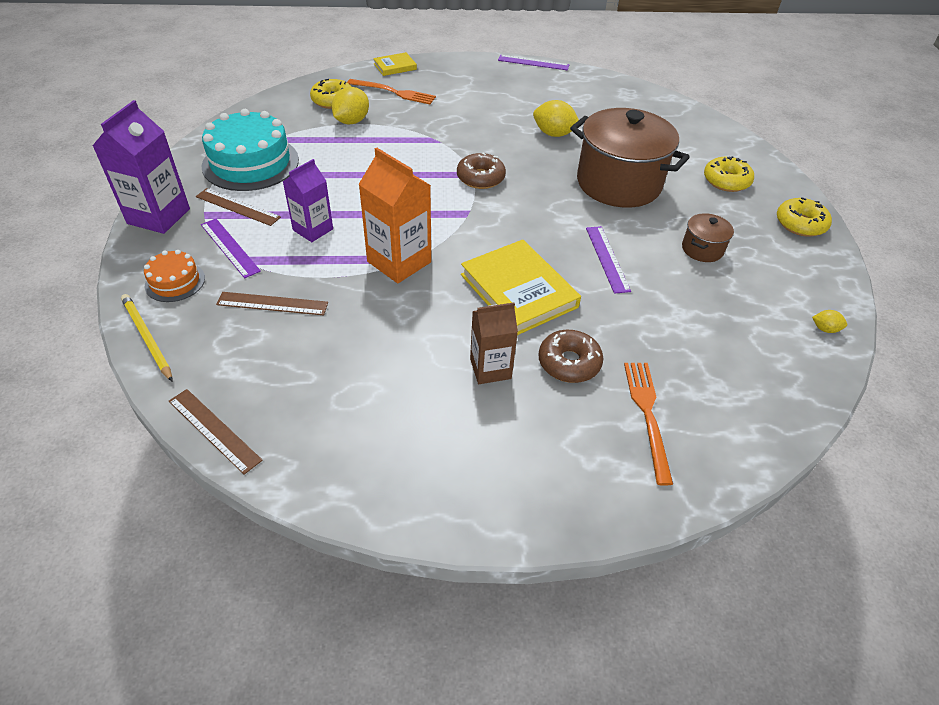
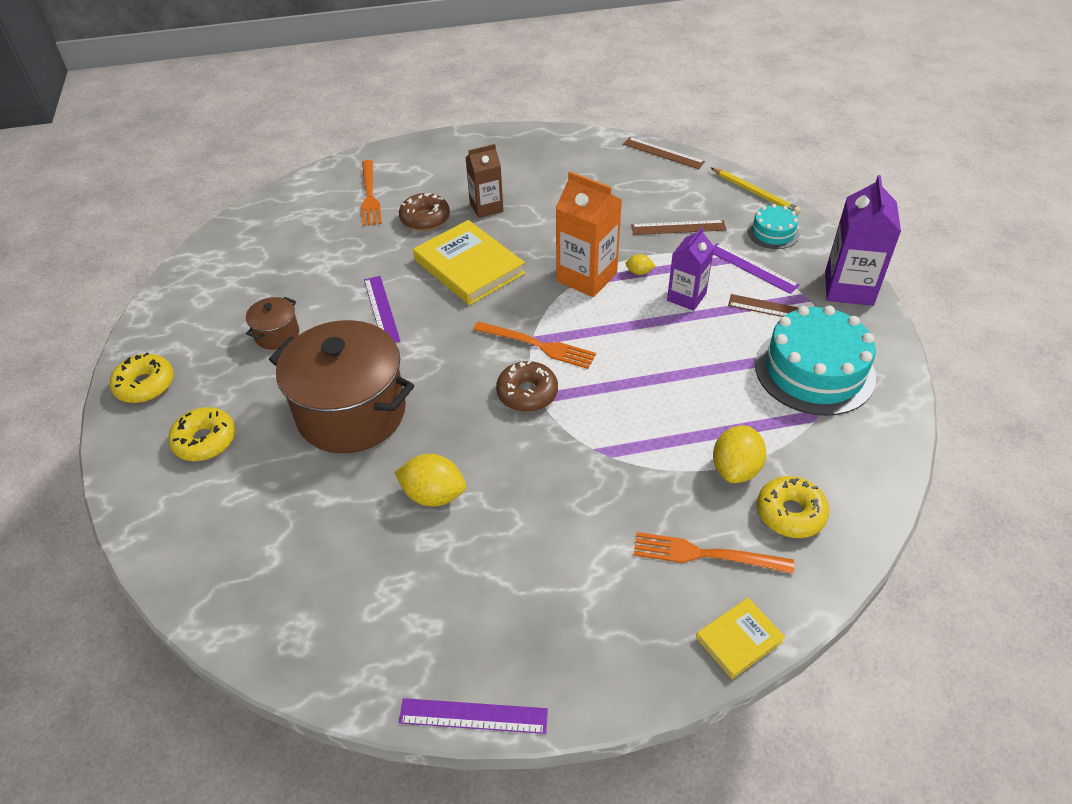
camera: 175 degrees right, 0 degrees up
orange cake [144,250,205,302] -> turquoise cake [747,204,799,249]
yellow lemon [812,310,847,333] -> yellow lemon moved to [625,254,655,275]
none -> orange fork [473,321,596,369]

